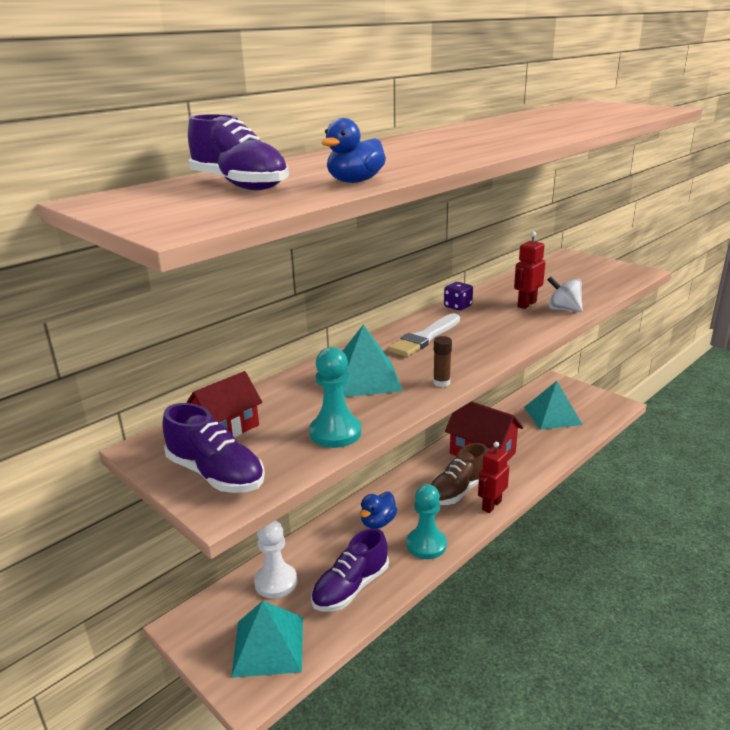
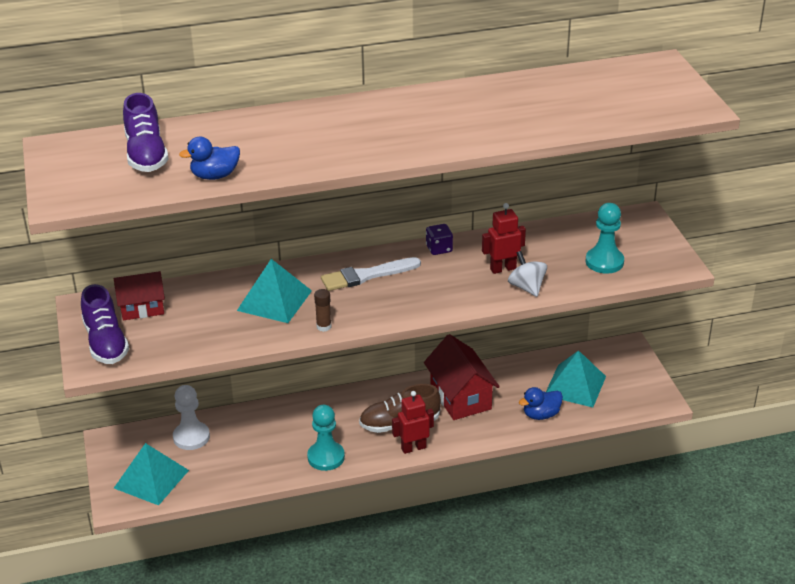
camera: 30 degrees right, 10 degrees up
turquoise pawn [309,347,361,448] -> turquoise pawn moved to [586,203,624,274]
purple shoe [311,528,389,612] -> none
blue duck [360,492,397,529] -> blue duck moved to [519,387,563,420]

